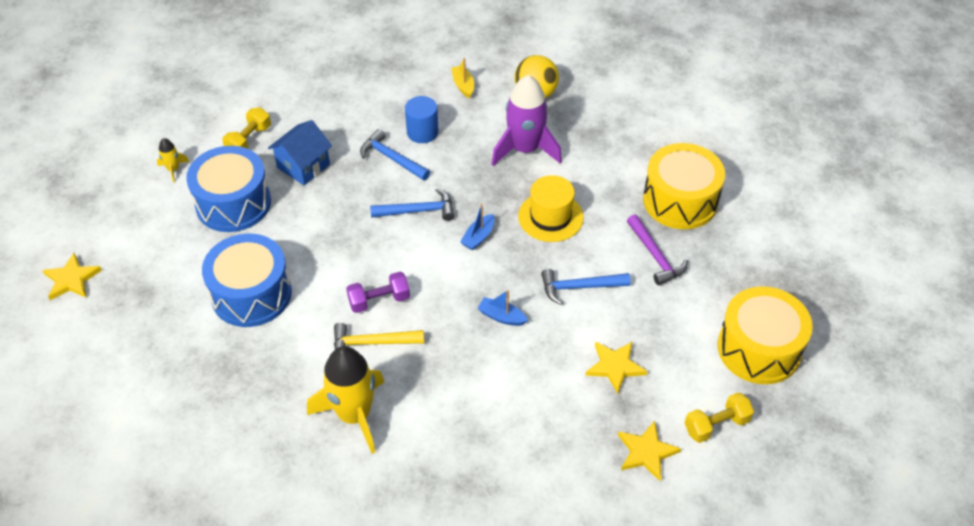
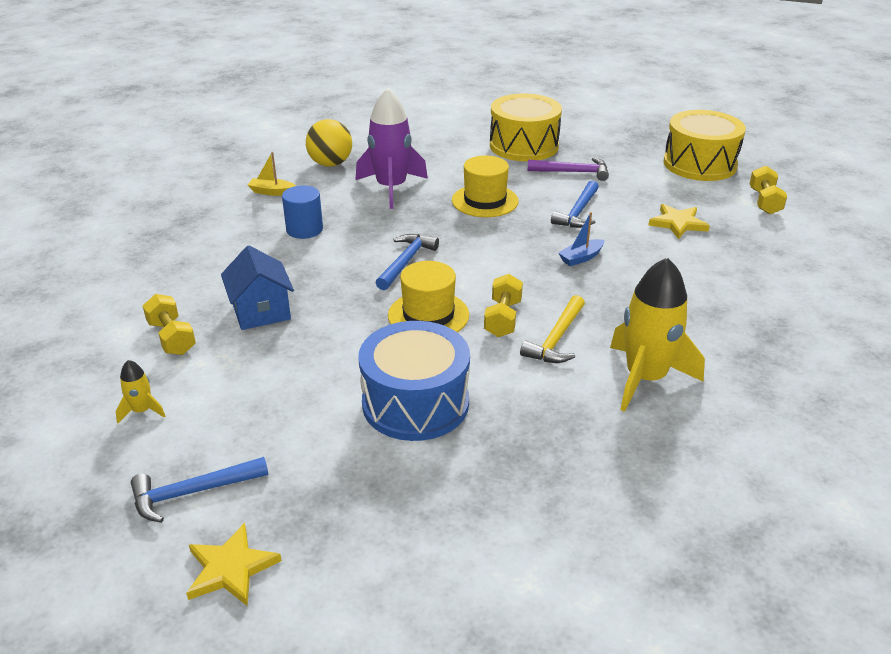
camera: 60 degrees left, 15 degrees down
blue drum [186,146,271,232] -> none
purple dumbbell [346,272,410,313] -> yellow dumbbell [484,274,523,337]
blue hammer [360,129,430,180] -> blue hammer moved to [131,457,268,523]
blue boat [460,204,495,250] -> none
yellow star [618,421,681,481] -> none
none -> yellow hat [388,261,469,332]

